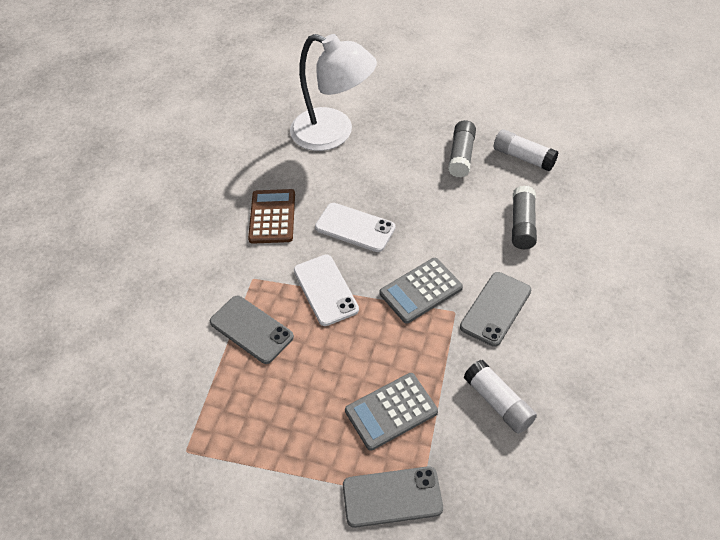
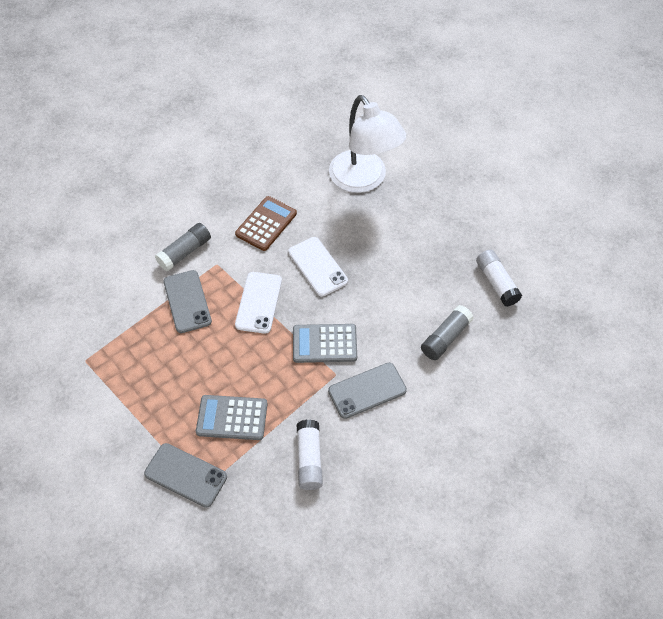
camera: 30 degrees right, 5 degrees up
grey glue stick [448,120,476,177] -> grey glue stick moved to [155,223,211,271]

